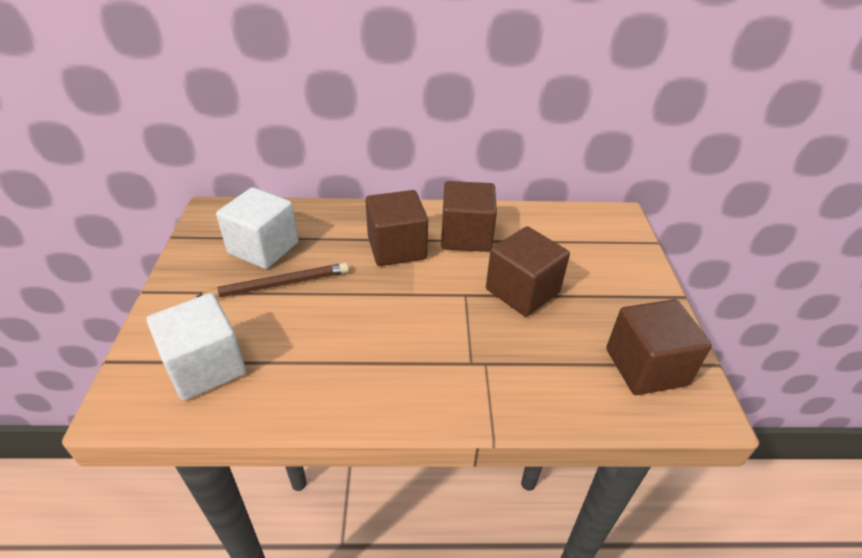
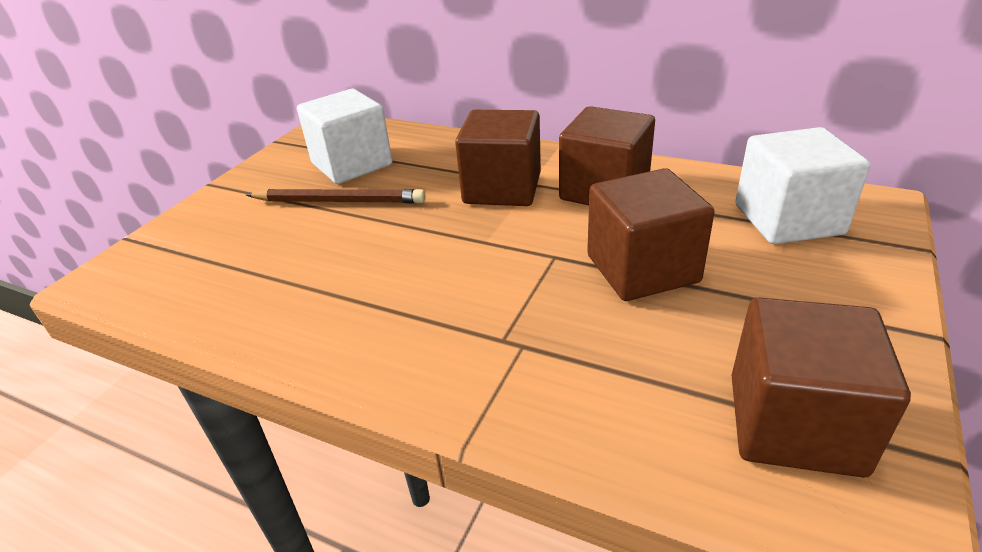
camera: 30 degrees right, 5 degrees down
white cube [147,293,246,401] -> white cube moved to [735,127,870,244]

